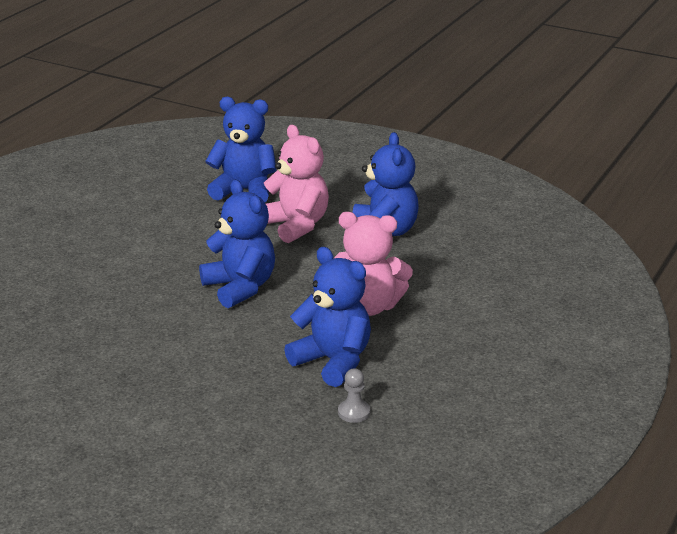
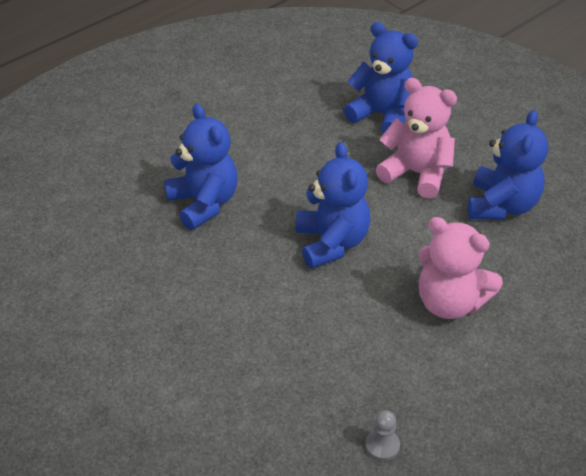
camera: 20 degrees right, 15 degrees up
pink teddy bear [264,125,329,243] -> pink teddy bear turned 45 degrees counterclockwise [376,78,457,199]
blue teddy bear [284,247,371,387] -> blue teddy bear moved to [164,104,238,230]

